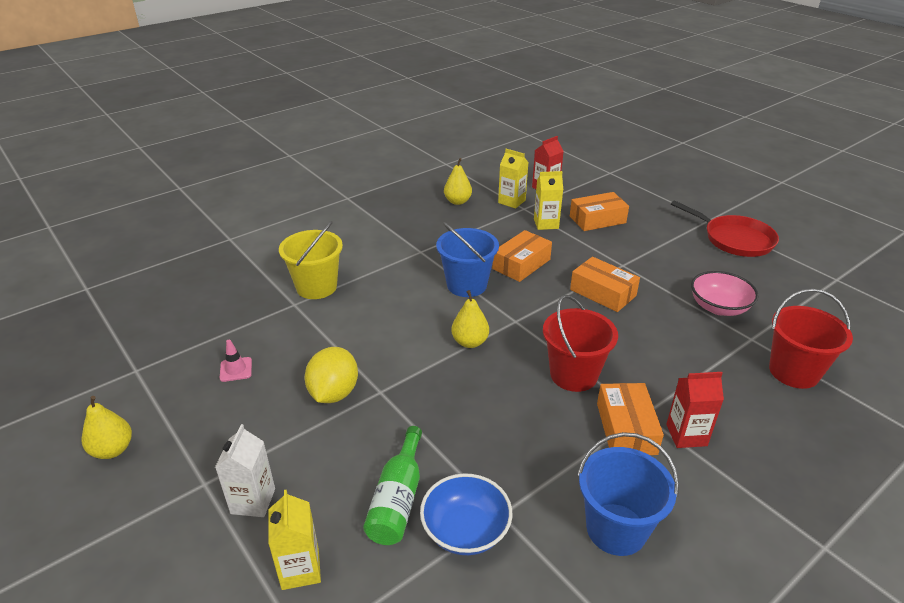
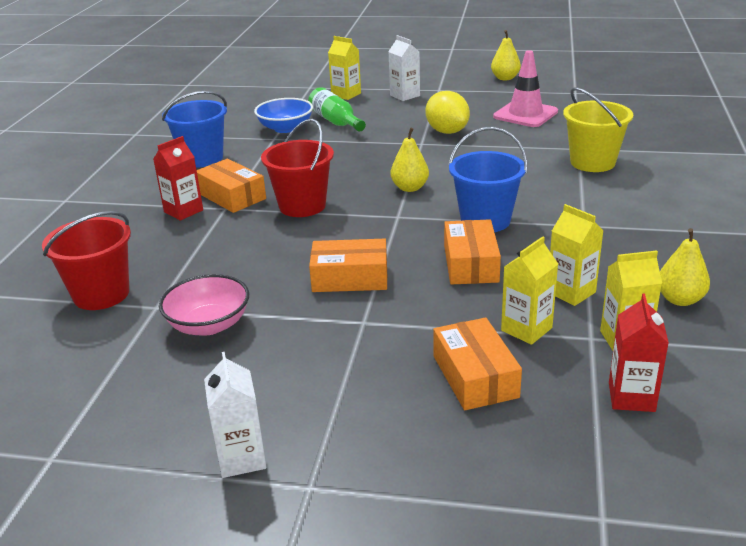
camera: 140 degrees right, 5 degrees down
pink traffic cone [220,340,252,382] -> pink traffic cone [493,50,558,127], size x2.05
orange box [570,192,629,231] -> orange box turned 45 degrees counterclockwise [433,317,522,410]
red pan [671,200,779,257] -> white carton [204,352,266,478]
none -> yellow carton [550,204,604,306]

